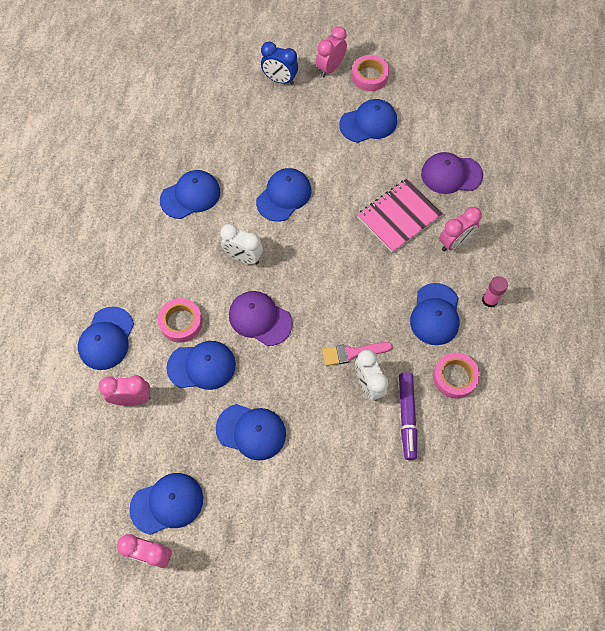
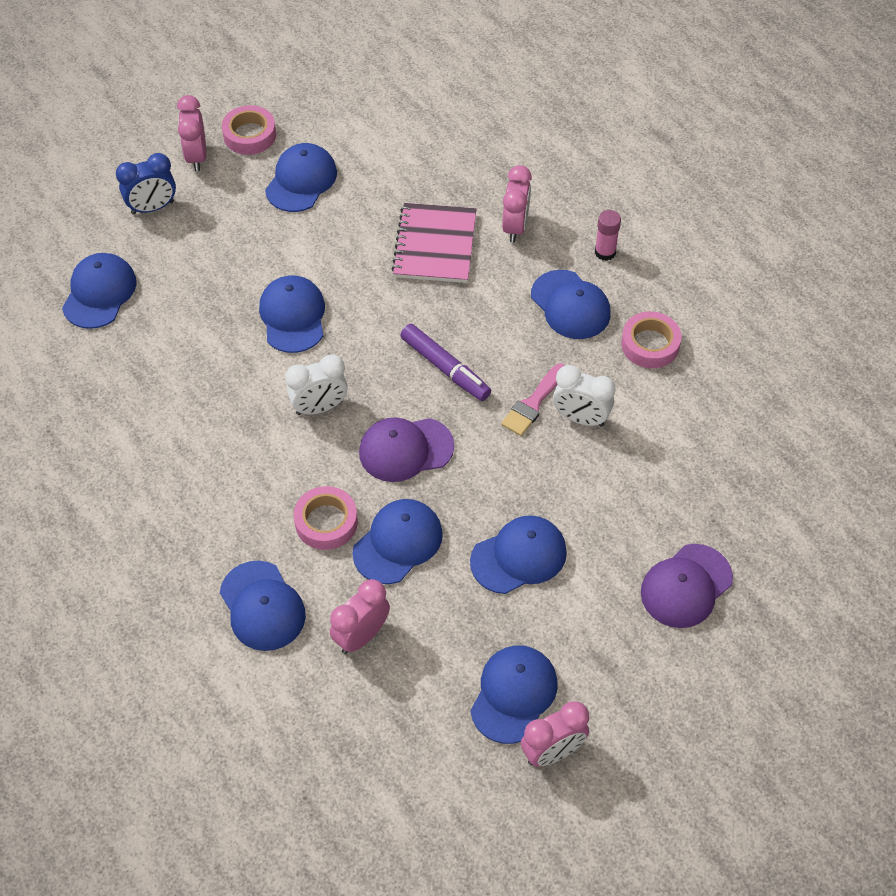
camera: 45 degrees left, 10 degrees down
blue cap [160,170,220,219] -> blue cap moved to [62,253,137,329]
purple marker [399,372,417,460] -> purple marker moved to [400,324,491,401]
purple cap [421,152,483,194] -> purple cap moved to [641,544,733,628]

